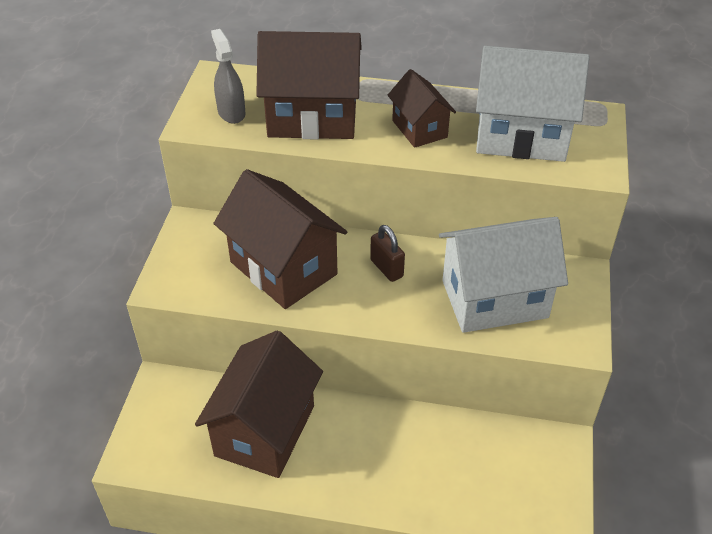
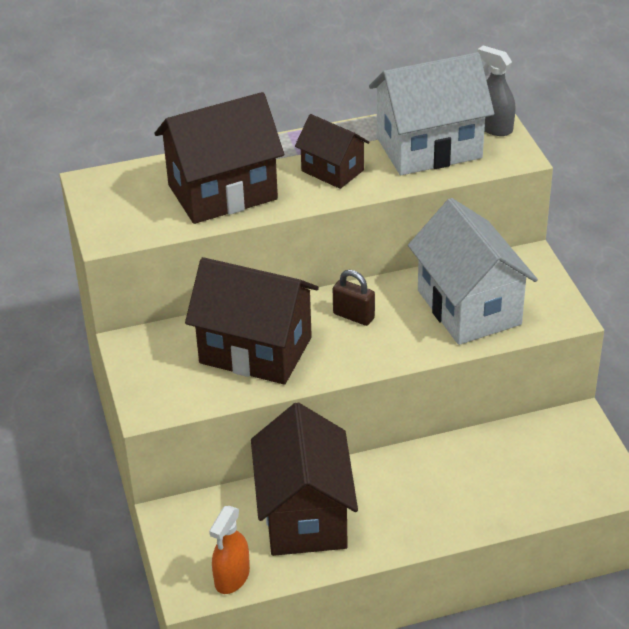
camera: 25 degrees left, 5 degrees down
grey spray bottle [211,29,246,124] -> grey spray bottle moved to [478,45,516,136]
white house [439,217,568,333] -> white house turned 75 degrees counterclockwise [408,198,538,345]
none -> orange spray bottle [209,506,250,594]

